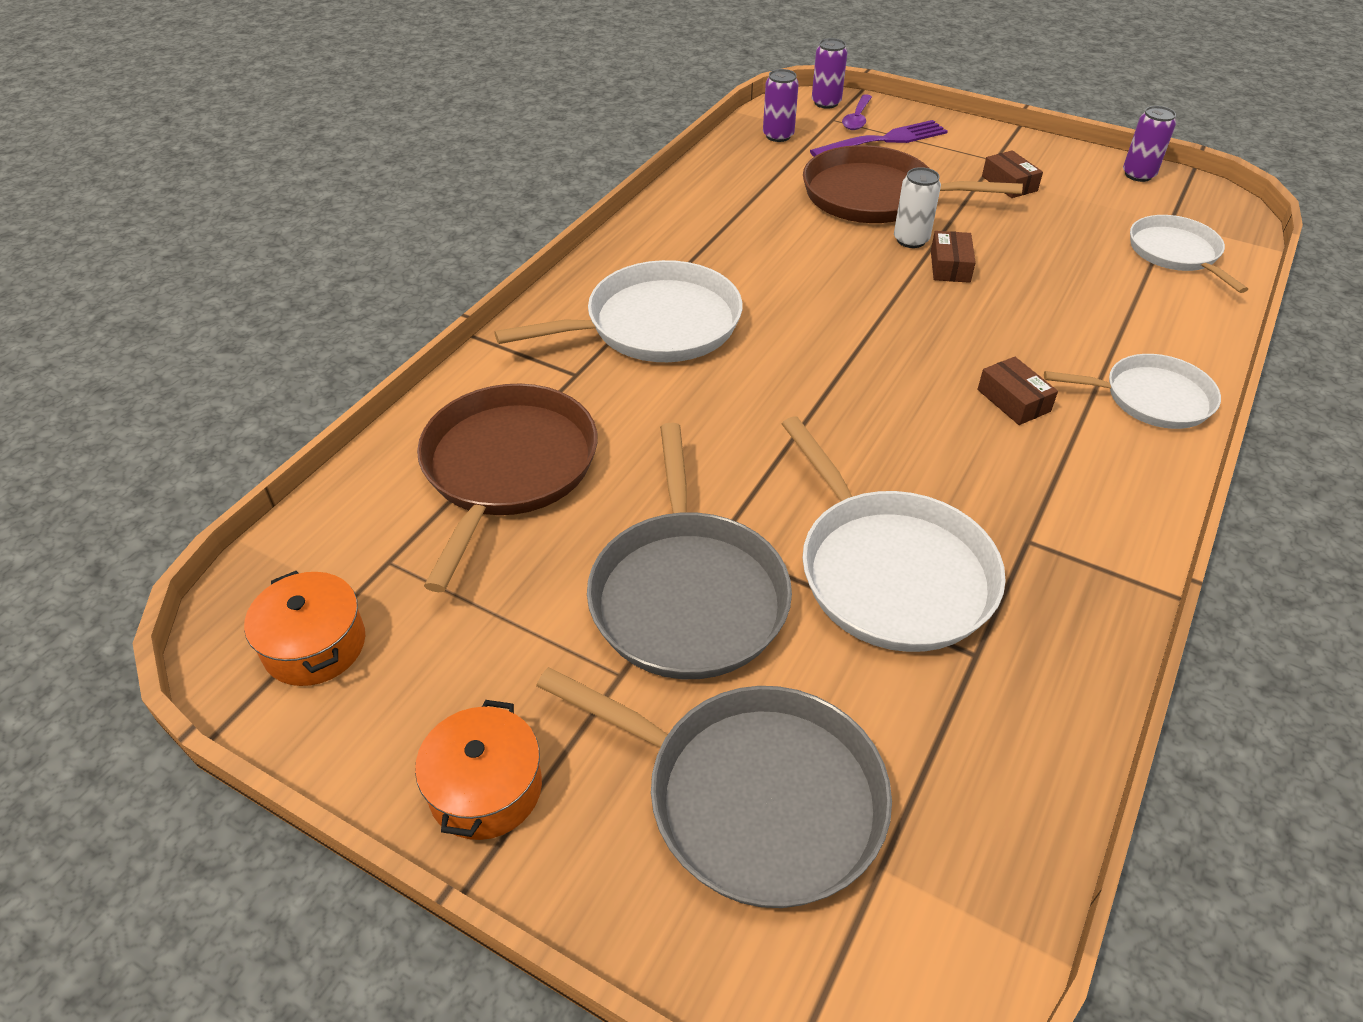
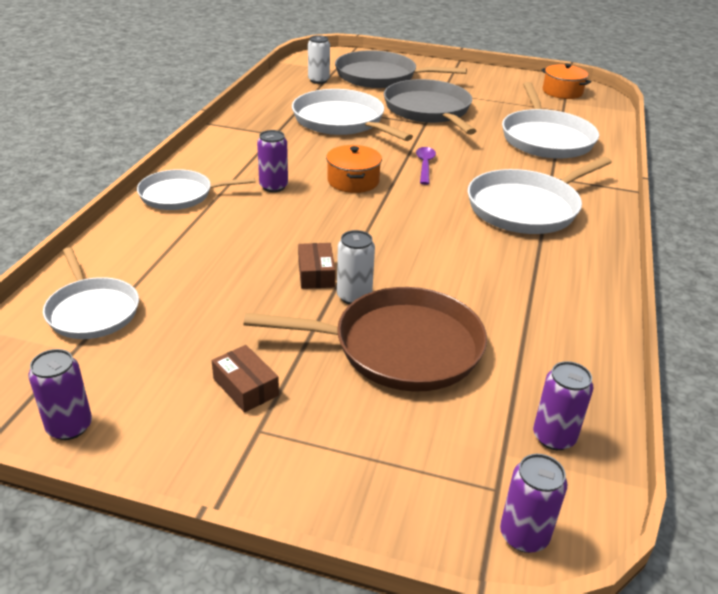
camera: 165 degrees right, 10 degrees down
orange pot [415,700,542,840] -> orange pot moved to [326,145,382,193]
brown pan [417,384,597,592] -> white pan [502,82,599,159]
purple fork [810,120,948,157] -> none
purple spoon [842,94,872,130] -> purple spoon moved to [416,147,436,185]
brown box [978,357,1058,425] -> purple can [257,130,288,192]
none -> white can [308,35,330,84]

